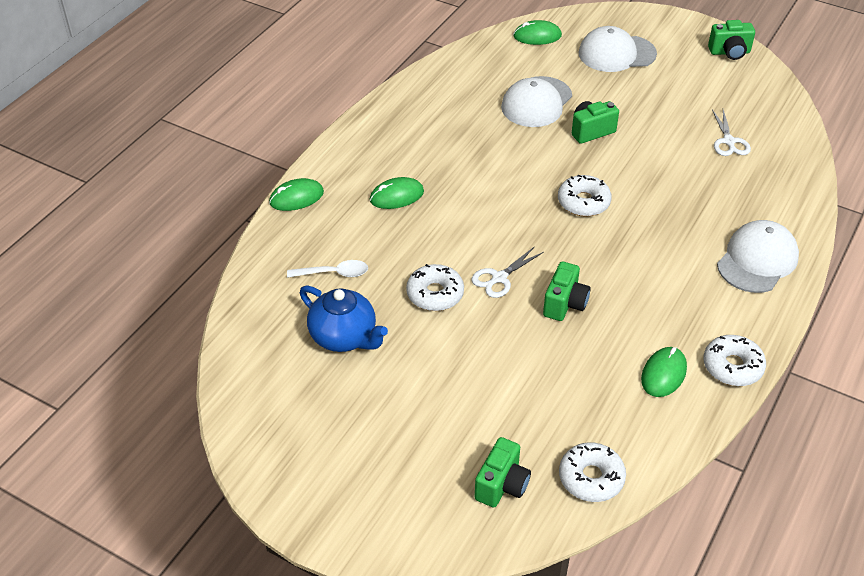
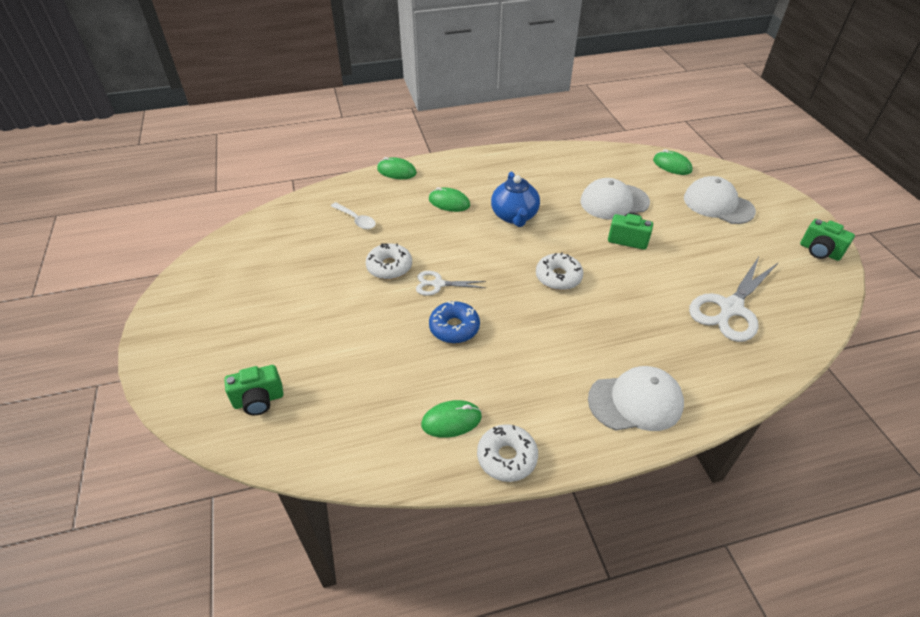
camera: 45 degrees right, 0 degrees up
blue teapot [300,285,388,352] -> blue teapot moved to [491,172,540,227]
green camera [543,261,591,321] -> blue donut [429,301,480,343]
white donut [559,442,626,502] -> none
white scissors [712,110,751,156] -> white scissors [689,257,779,342], size x1.86

